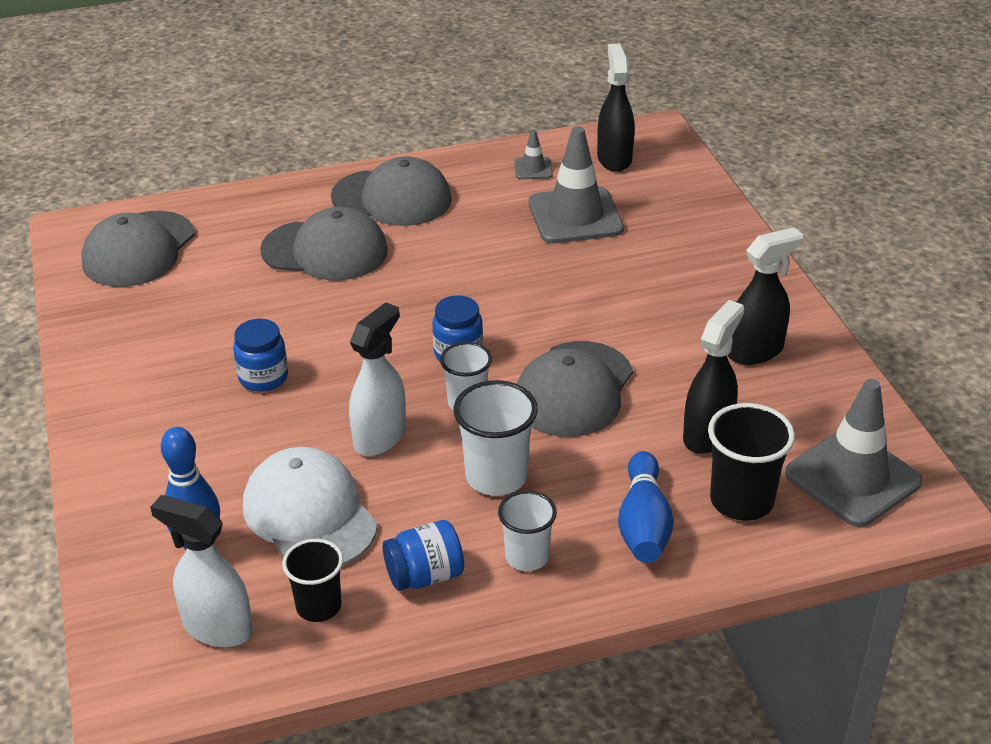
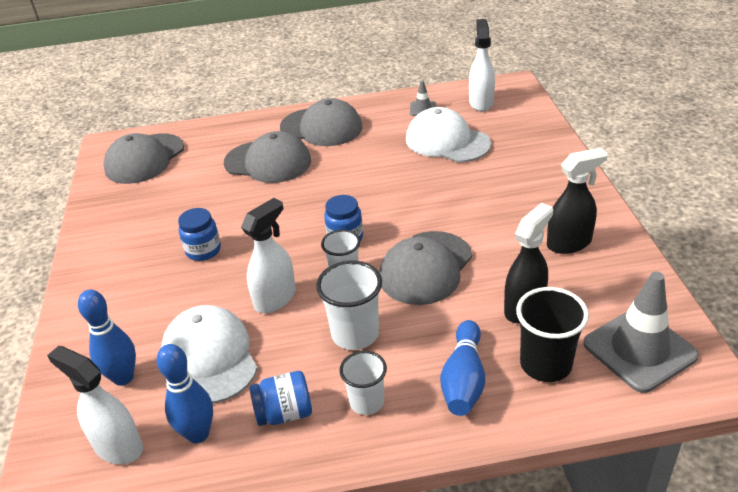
camera: 10 degrees right, 0 degrees up
black cup [282,539,343,622] -> blue bowling pin [157,344,213,443]
grey traffic cone [529,126,624,243] -> white cap [406,107,491,162]
black spray bottle [597,43,635,172] -> white spray bottle [469,19,495,112]

